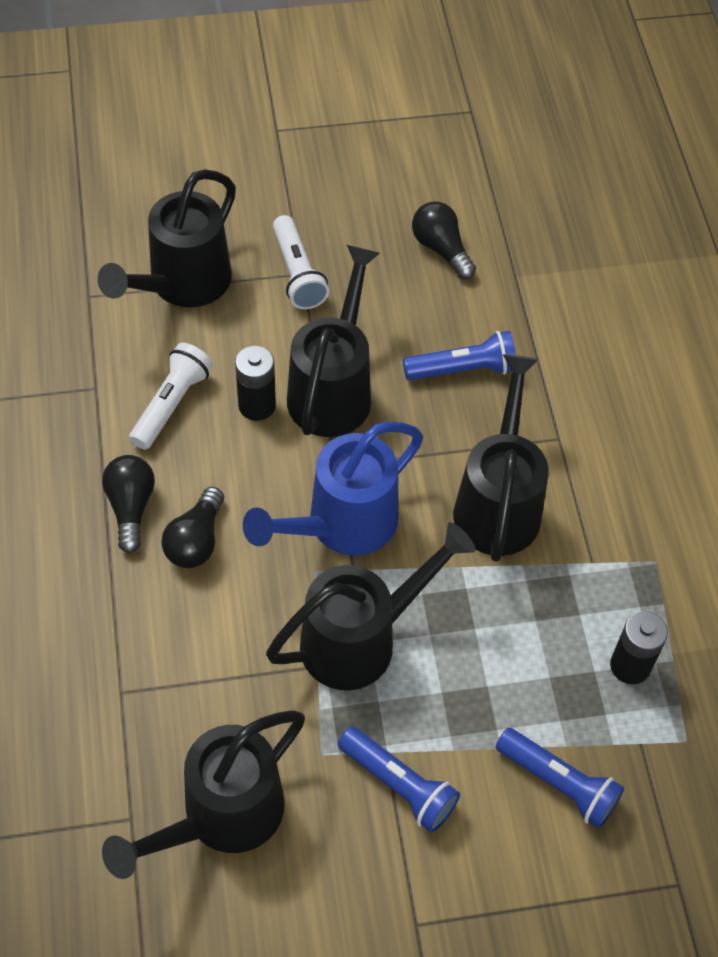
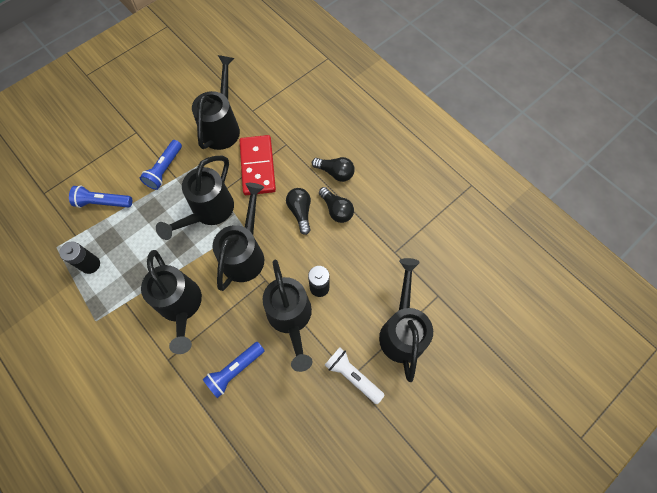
camera: 150 degrees right, 10 degrees up
white flashlight [129,343,213,450] -> none
blue watering can [243,422,423,556] -> black watering can [212,183,264,291]
blue flashlight [338,727,460,833] -> blue flashlight turned 75 degrees counterclockwise [140,140,182,190]
black light bulb [412,202,476,279] -> black light bulb moved to [312,157,355,182]
none -> red domino [239,135,276,195]

